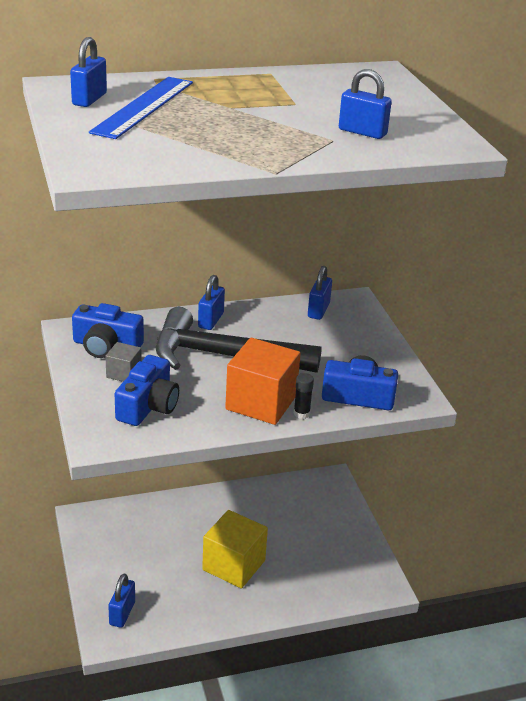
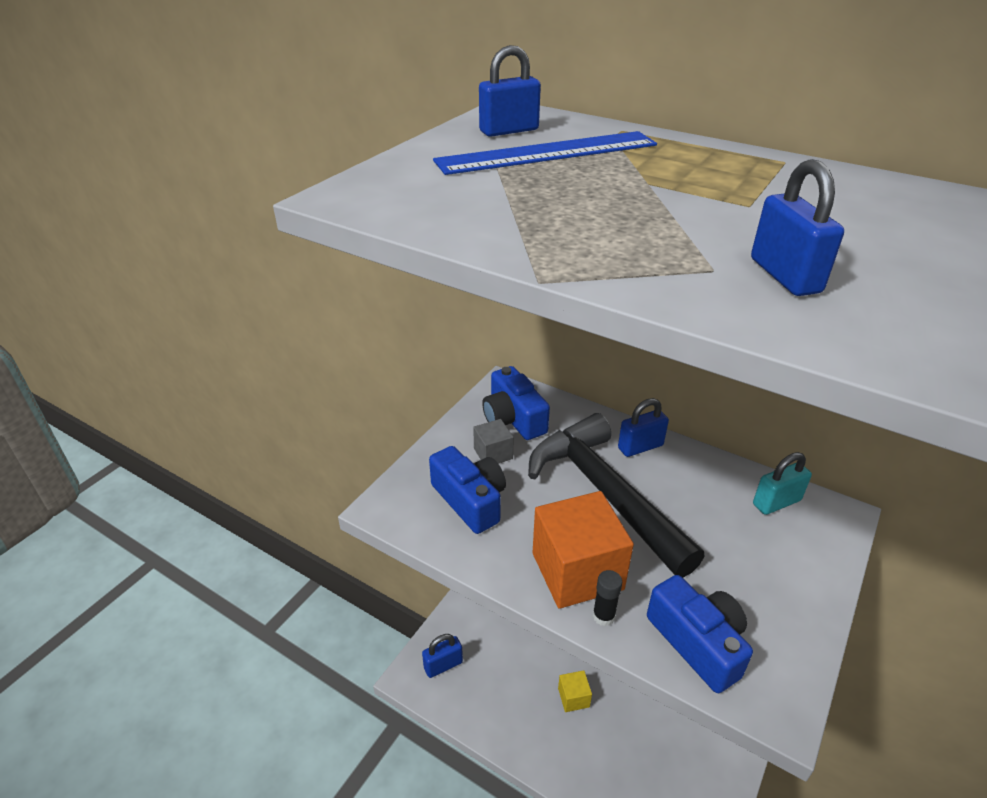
camera: 50 degrees right, 5 degrees up
blue camera [115,355,179,426] -> blue camera turned 105 degrees counterclockwise [429,446,506,534]
yellow cube [202,510,268,589] -> yellow cube [558,670,592,712], size x0.50
blue padlock [308,266,332,320] -> turquoise padlock [753,452,812,515]

